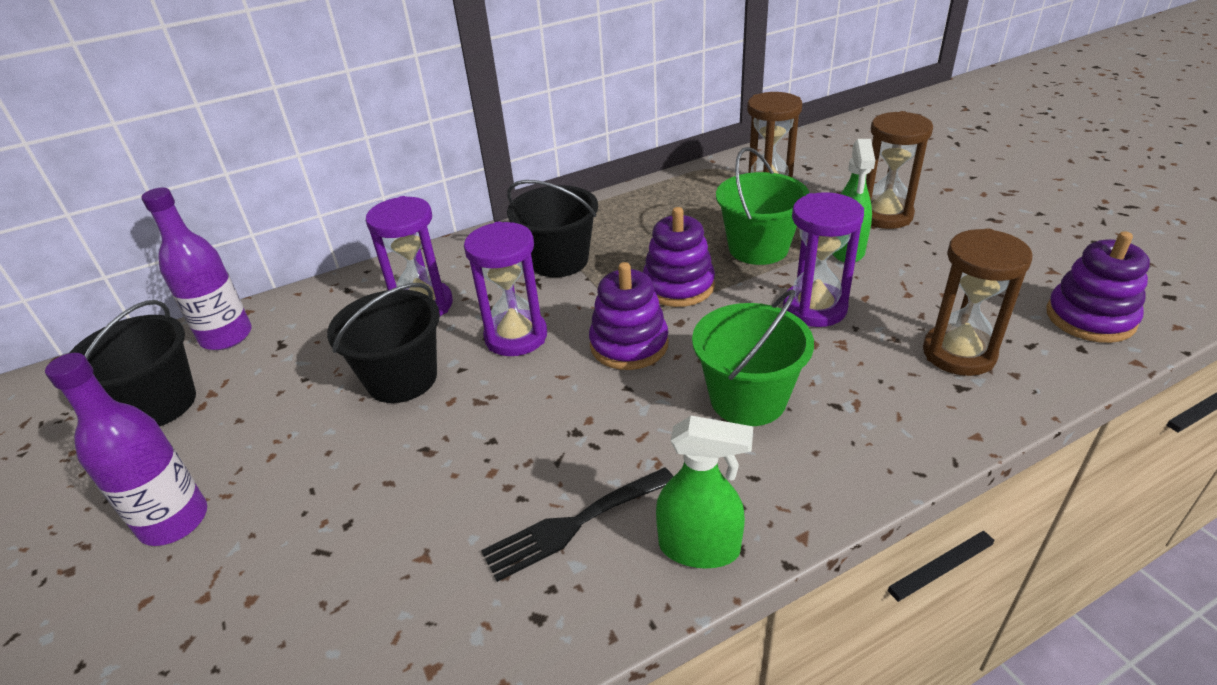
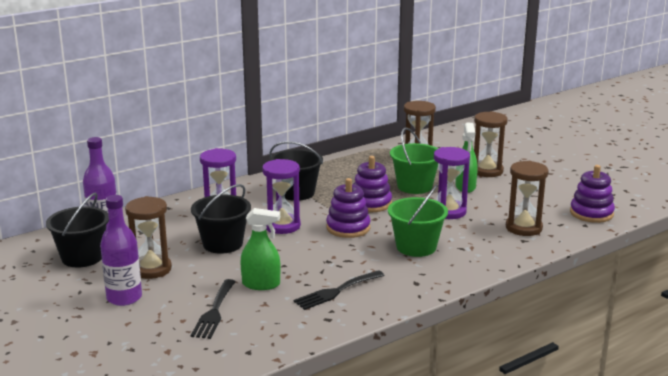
camera: 10 degrees left, 15 degrees down
green spray bottle [656,416,753,568] -> green spray bottle moved to [241,208,281,290]
none -> brown hourglass [125,196,172,279]
none -> black fork [191,279,236,339]

